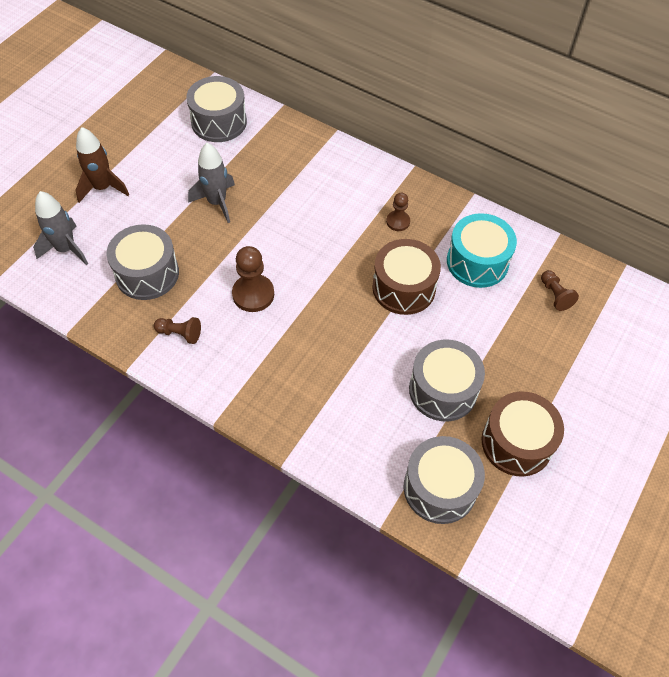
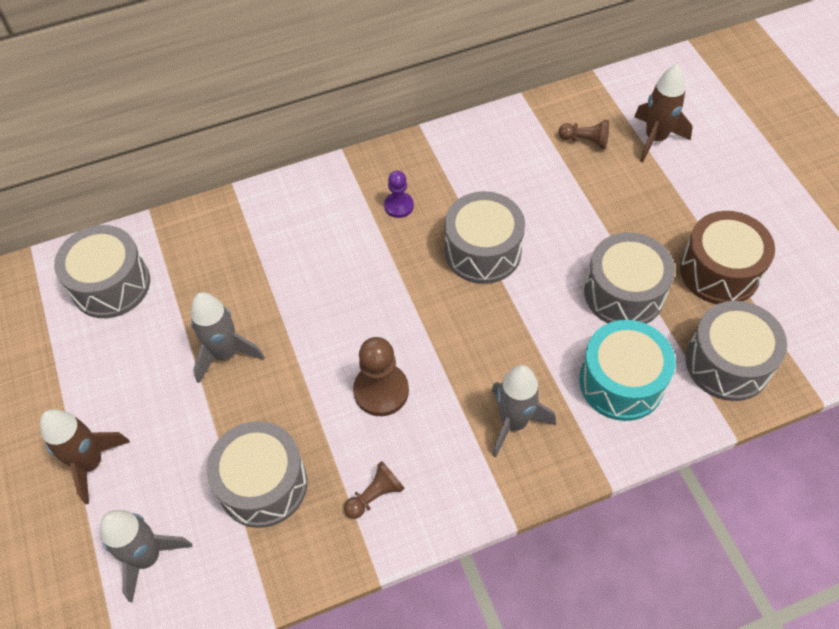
camera: 50 degrees left, 0 degrees up
brown drum [372,239,441,315] -> grey drum [445,191,525,284]
brown pawn [386,193,410,231] -> purple pawn [384,171,414,218]
turquoise drum [447,213,517,288] -> turquoise drum moved to [579,320,675,421]
none -> grey rocket [491,365,556,458]
none -> brown rocket [634,64,693,163]

